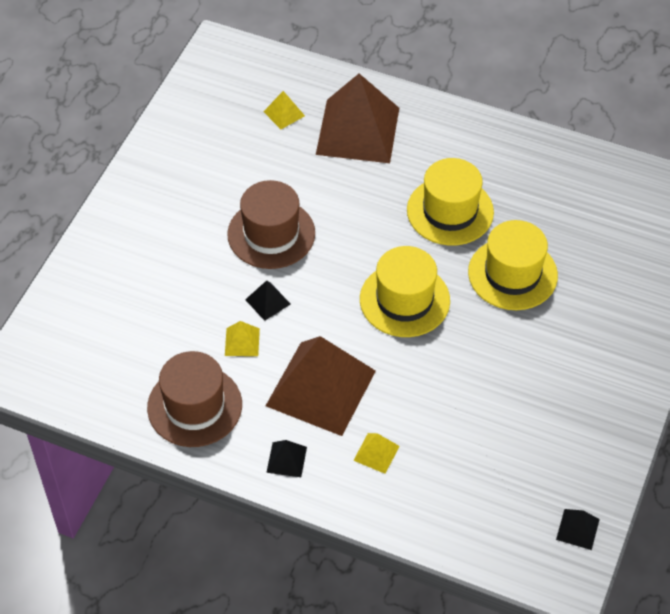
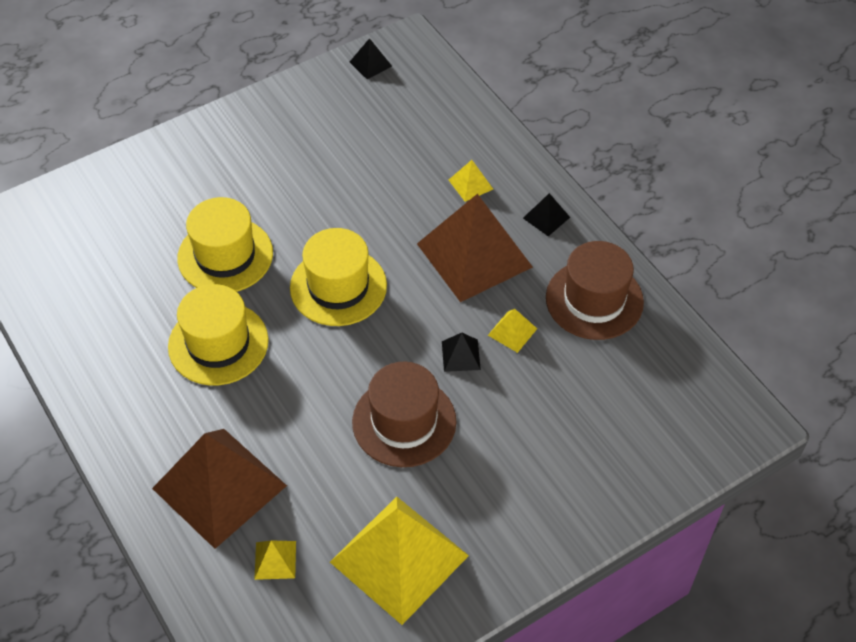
camera: 145 degrees left, 0 degrees up
none -> yellow pyramid [330,497,469,625]

